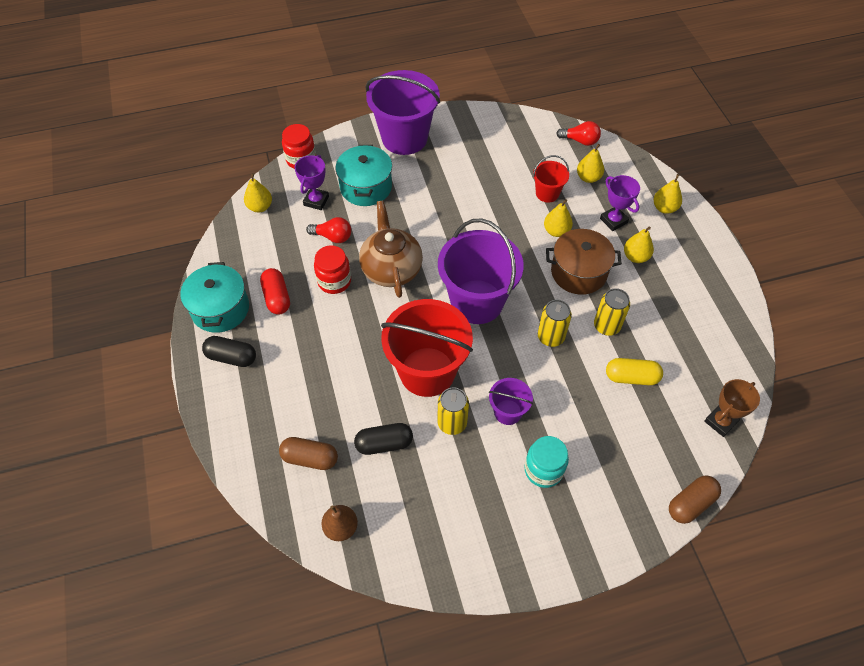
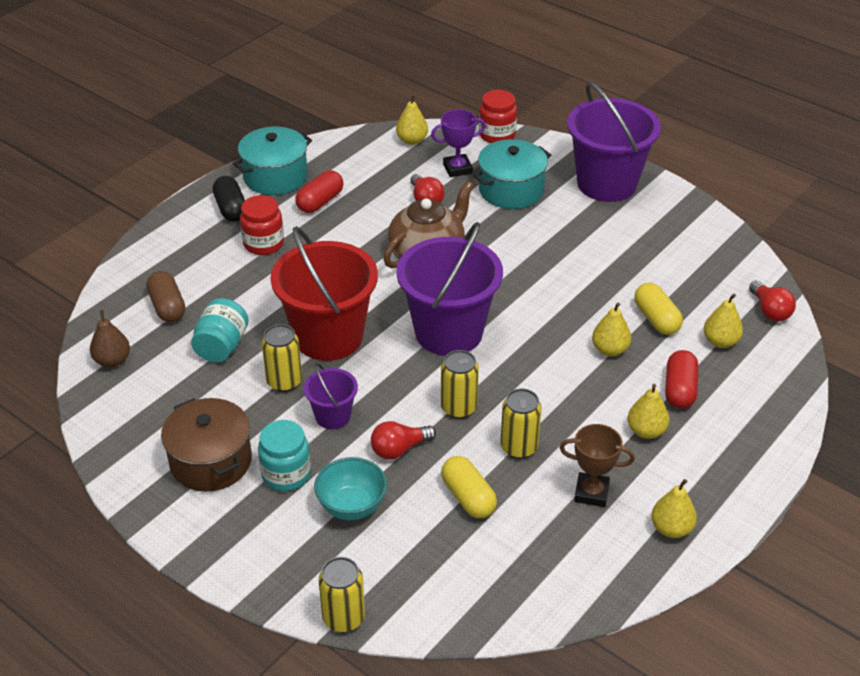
camera: 55 degrees right, 15 degrees down
red jar [314,245,351,294] -> red jar moved to [240,195,284,255]
black capsule [354,423,413,455] -> turquoise jar [191,298,248,362]
red bucket [533,155,569,203] -> yellow capsule [634,283,683,335]
brown pot [546,229,622,295] -> brown pot moved to [161,398,252,492]
purple trophy [600,175,640,231] -> red capsule [665,350,698,409]
yellow pear [654,174,682,214] -> yellow pear moved to [651,479,697,538]
brown capsule [669,476,721,524] -> yellow can [318,557,365,632]
brown trophy [704,379,760,437] -> brown trophy moved to [560,424,635,507]
none -> turquoise bowl [314,457,387,520]
none -> red light bulb [371,421,436,460]

